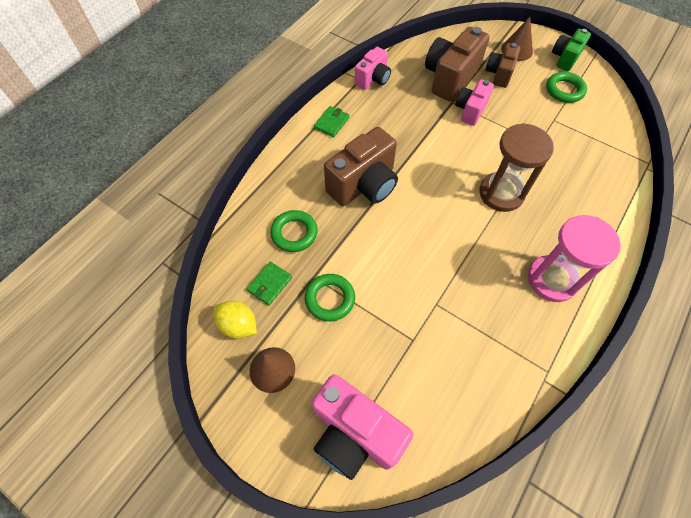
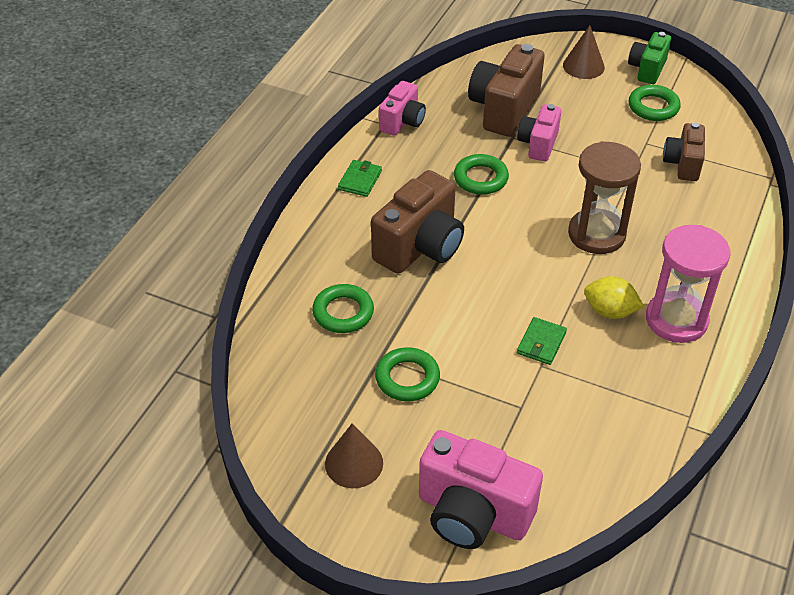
camera: 10 degrees left, 15 degrees down
yellow lemon [214,301,257,339] -> yellow lemon moved to [584,276,644,319]
green wallet [247,261,292,305] -> green wallet moved to [517,317,567,365]
brown camera [485,43,521,88] -> brown camera moved to [663,122,705,181]
none -> green ring [454,154,509,195]

